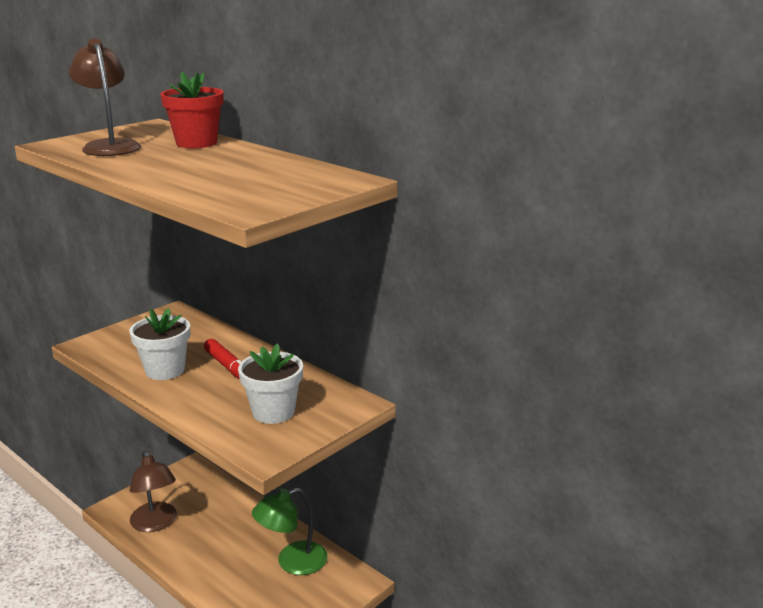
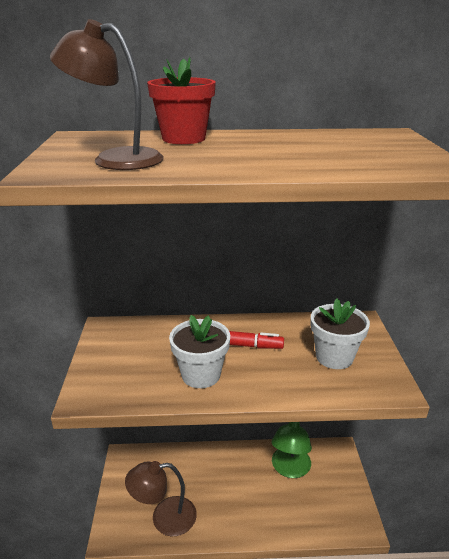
camera: 45 degrees left, 5 degrees up
brown lamp [130,451,177,532] -> brown lamp turned 150 degrees clockwise [125,461,197,537]

